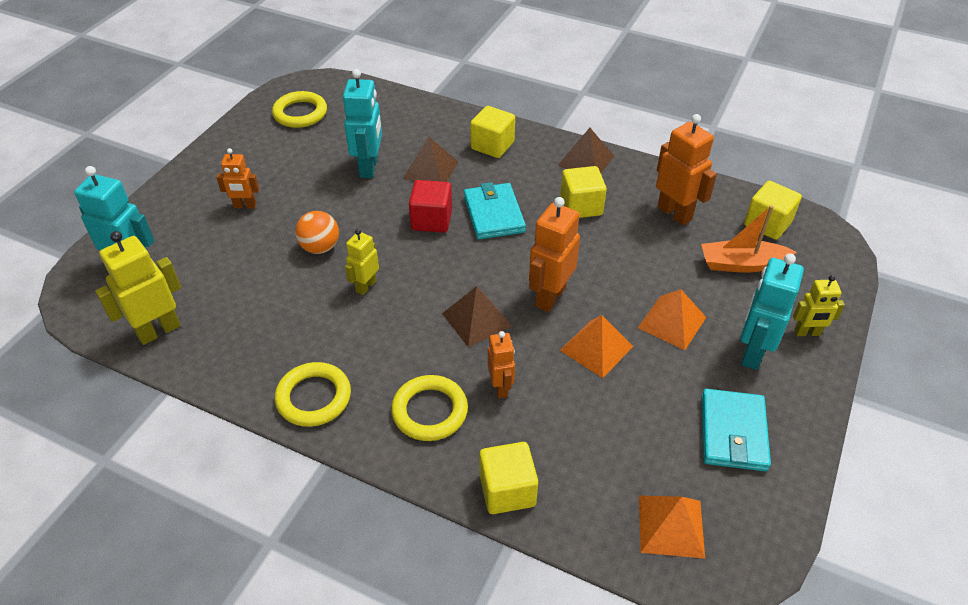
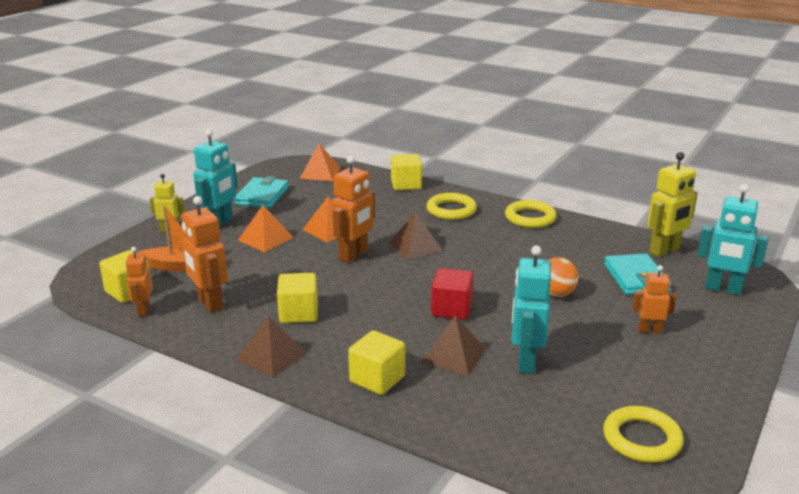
camera: 175 degrees left, 20 degrees down
yellow robot [345,229,379,295] -> none
turquoise wallet [464,182,526,239] -> turquoise wallet moved to [604,254,672,295]
orange robot [487,331,515,399] -> orange robot moved to [125,247,152,316]

